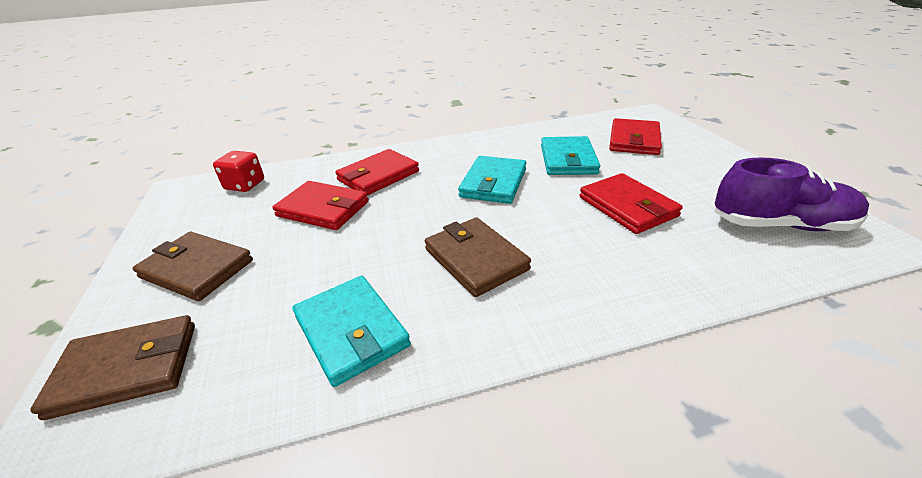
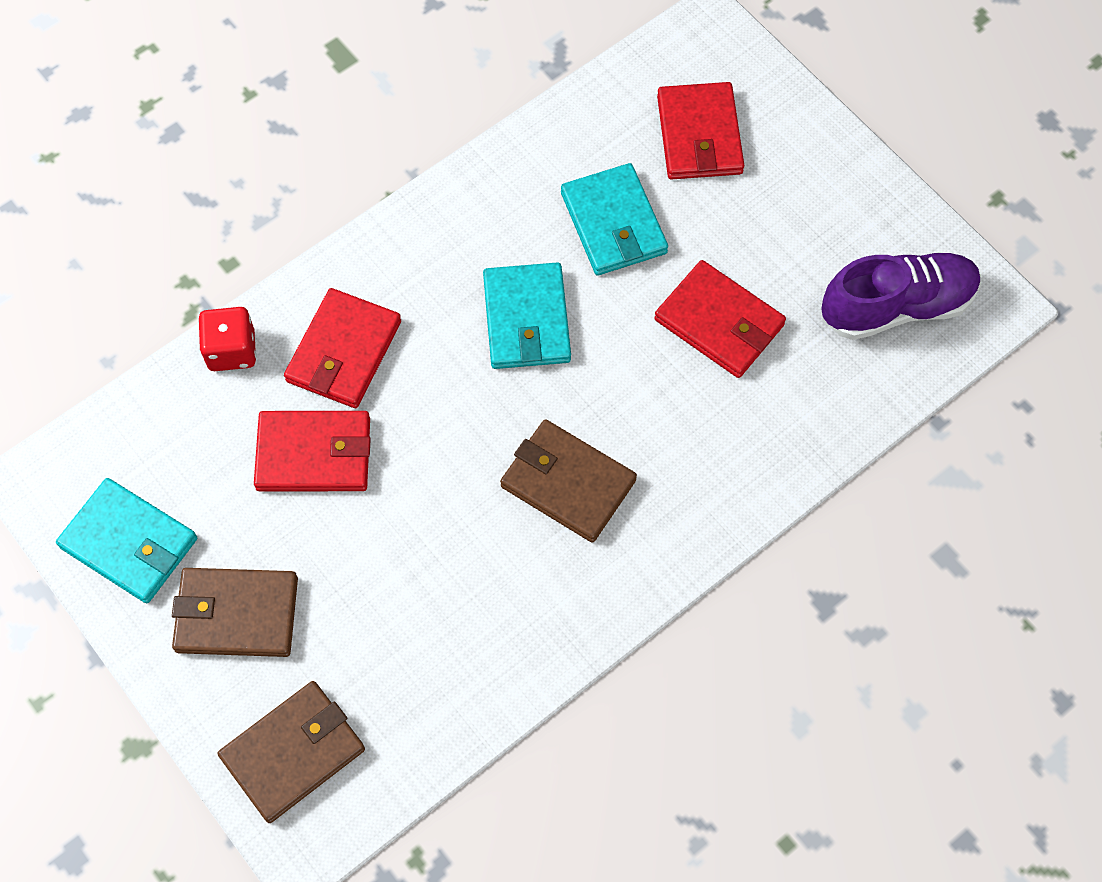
camera: 25 degrees left, 30 degrees up
red dice [213,151,264,192] -> red dice moved to [198,307,256,371]
turquoise wallet [293,276,411,387] -> turquoise wallet moved to [56,478,197,603]

